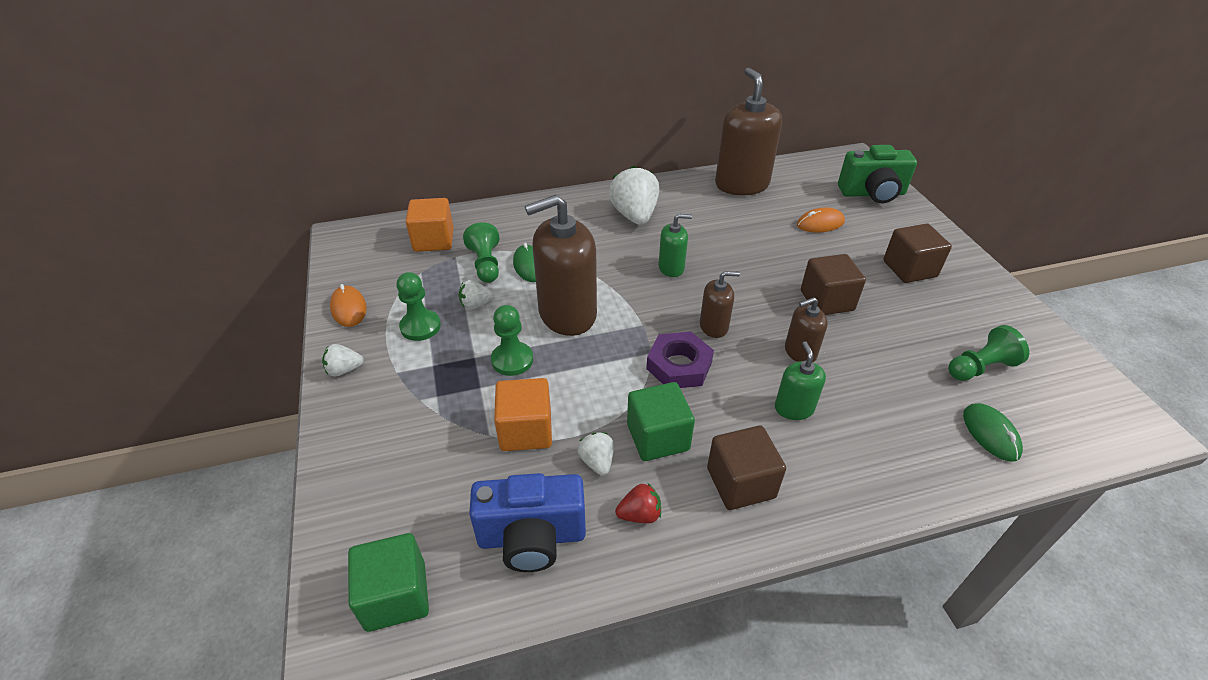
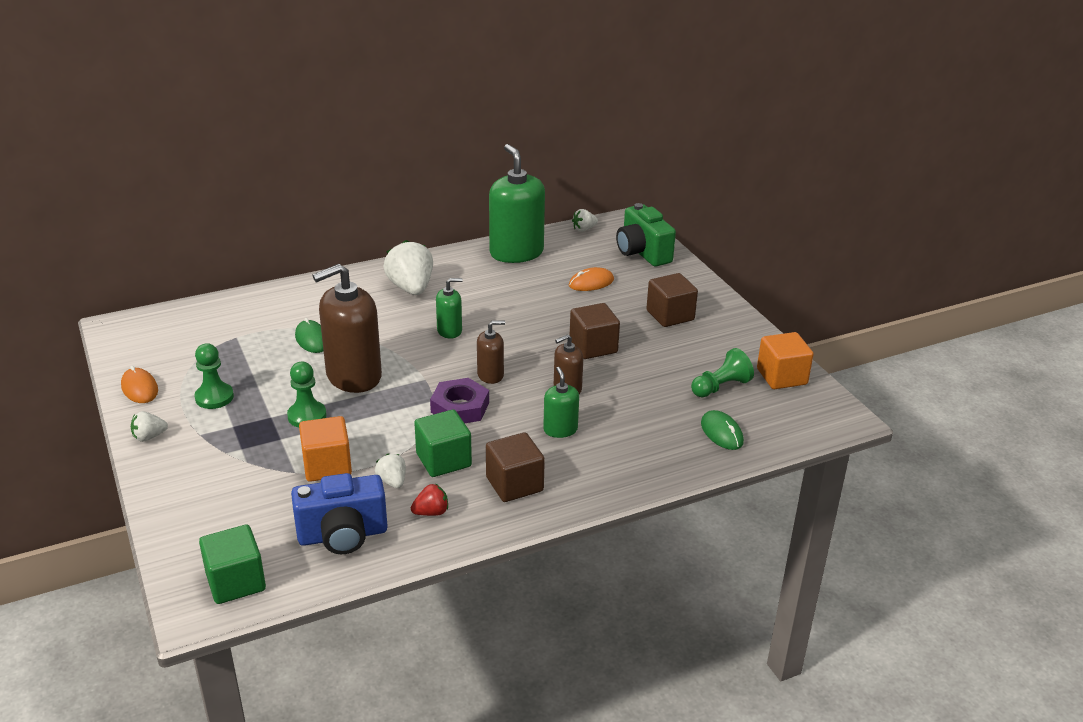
camera: 10 degrees left, 10 degrees down
orange cube [405,198,454,252] -> orange cube moved to [757,332,814,389]
white strawberry [459,280,494,310] -> white strawberry moved to [572,209,598,232]
green pawn [463,222,500,283] -> none
brown soap dispenser [715,68,782,195] -> green soap dispenser [489,144,545,263]
green camera [838,145,917,203] -> green camera turned 75 degrees clockwise [616,203,676,267]

